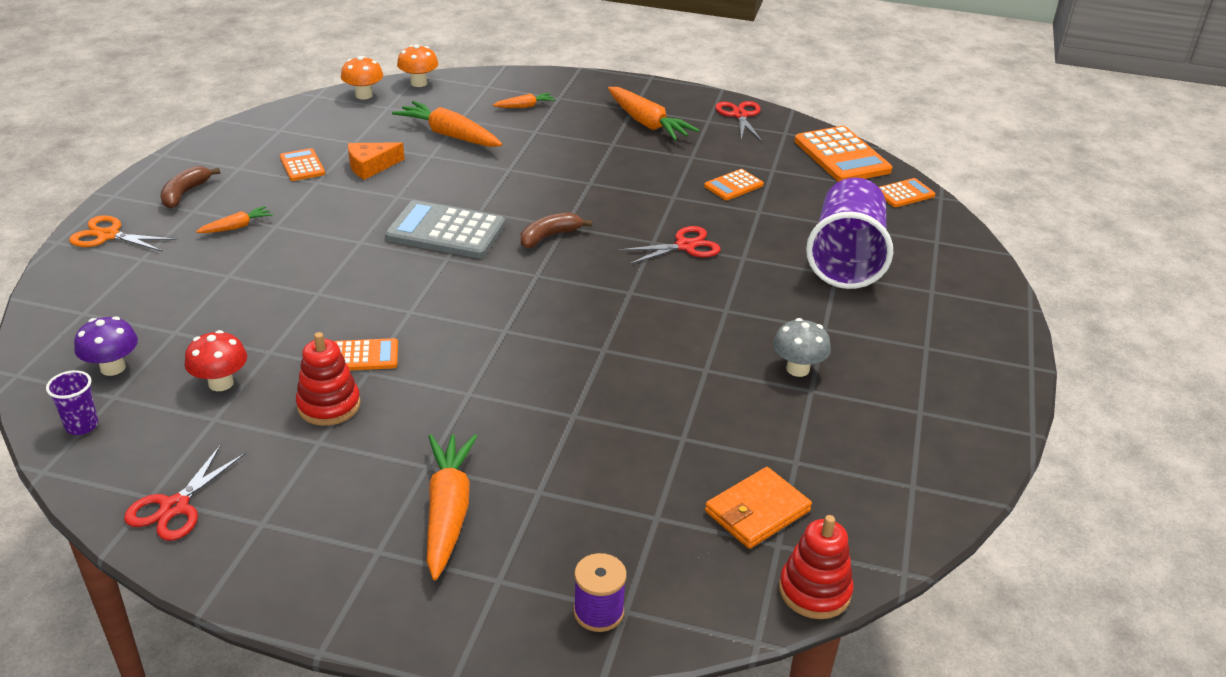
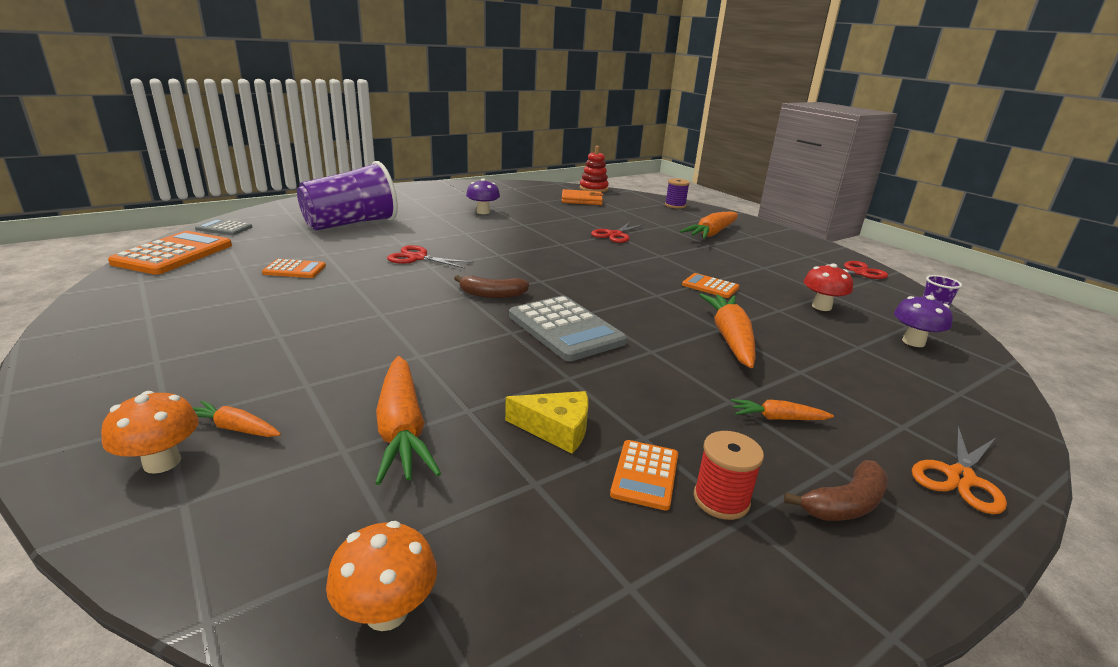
camera: 140 degrees left, 10 degrees down
orange scissors [69,215,177,252] -> orange scissors turned 75 degrees clockwise [912,426,1007,514]
red stacking toy [296,332,361,426] -> none
orange cheese [348,142,404,180] -> yellow cheese [505,391,588,453]
orange mushroom [397,44,438,87] -> orange mushroom moved to [101,391,199,474]
orange carrot [608,87,700,141] -> orange carrot moved to [699,293,756,368]
red scissors [715,101,762,141] -> red scissors moved to [591,222,645,243]
grey mushroom [773,318,831,377] -> purple mushroom [466,178,500,214]
orange calculator [879,178,936,207] -> grey calculator [195,219,252,235]
none -> red spool [694,431,764,520]

